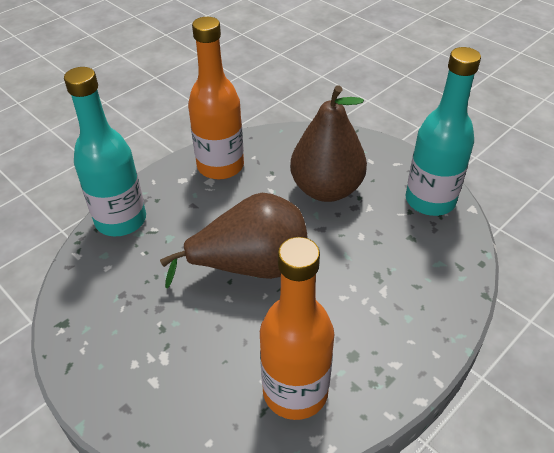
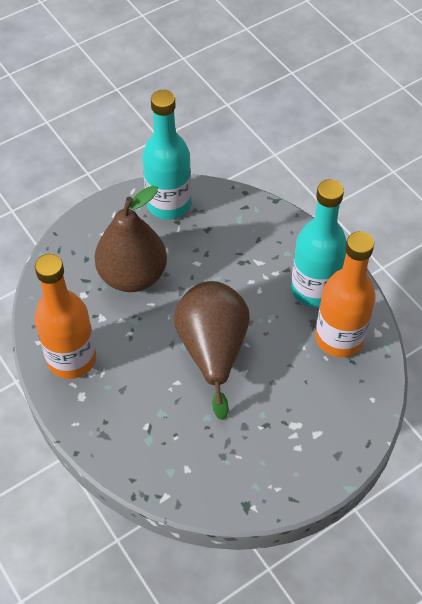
camera: 80 degrees left, 10 degrees up
turquoise bottle [64,67,146,237] -> turquoise bottle moved to [291,179,347,307]

